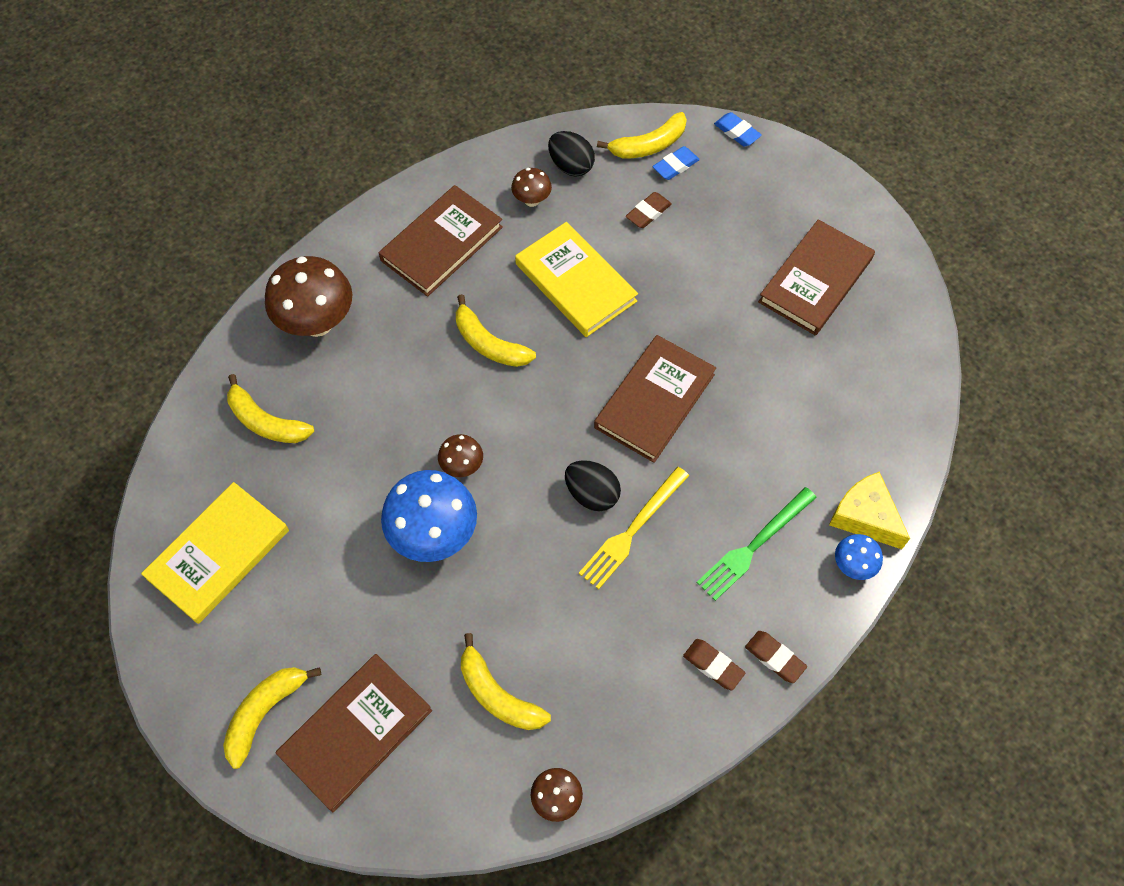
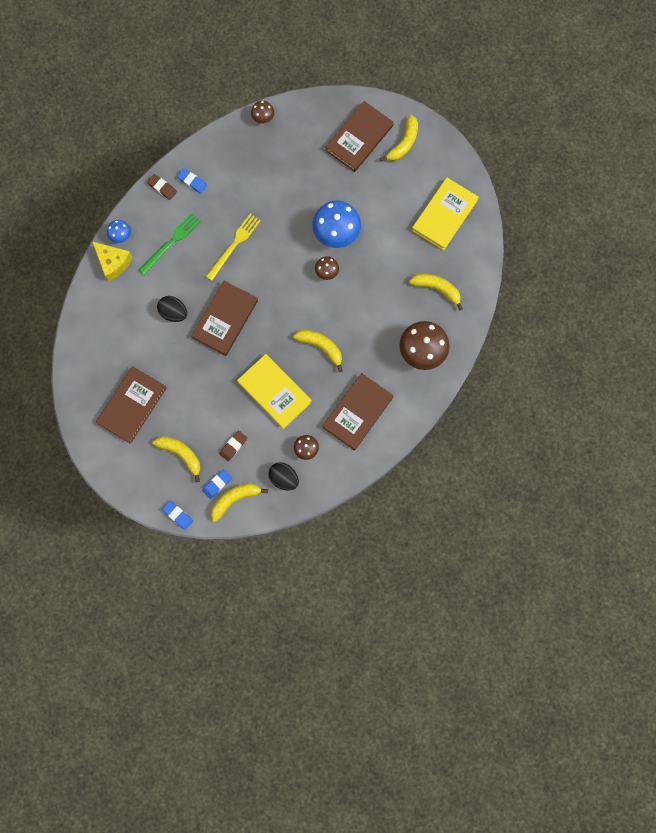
camera: 175 degrees right, 15 degrees up
yellow banana [461,633,551,730] -> yellow banana moved to [152,436,201,482]
black egg [565,460,621,512] -> black egg moved to [157,296,187,322]
brown eraser [683,639,745,690] -> blue eraser [177,168,207,194]

